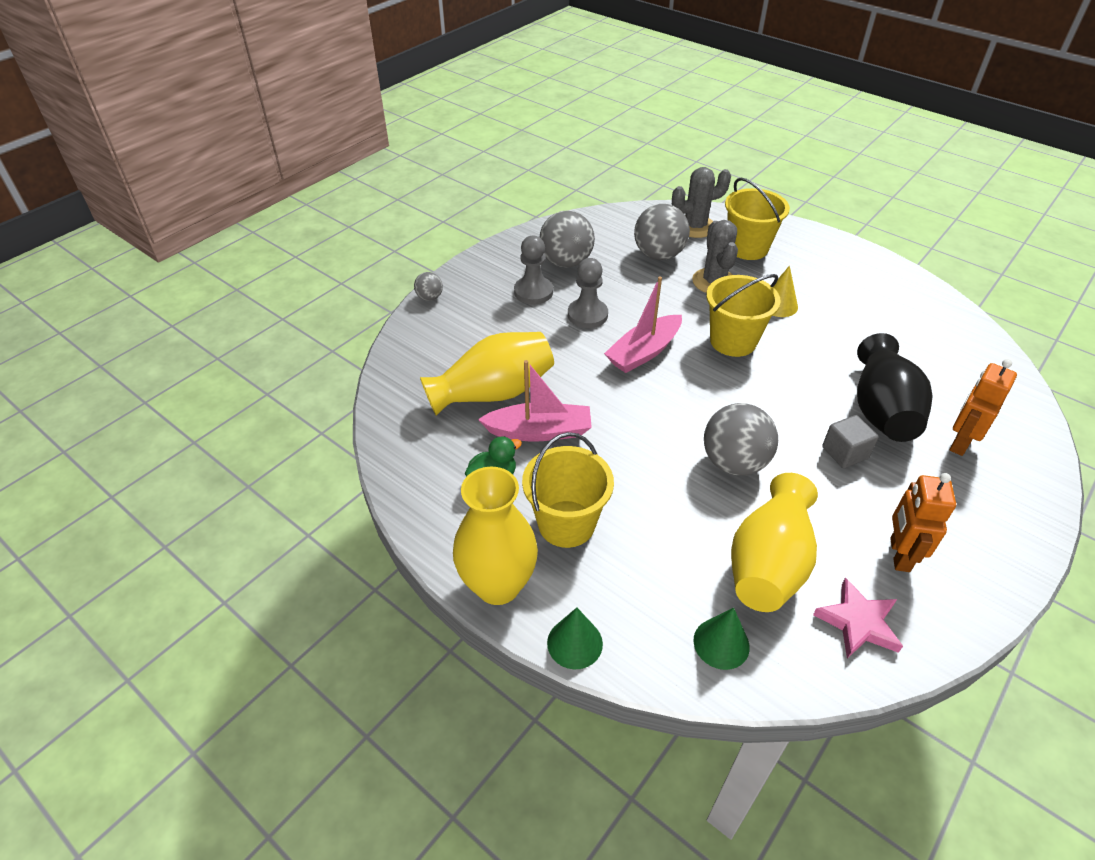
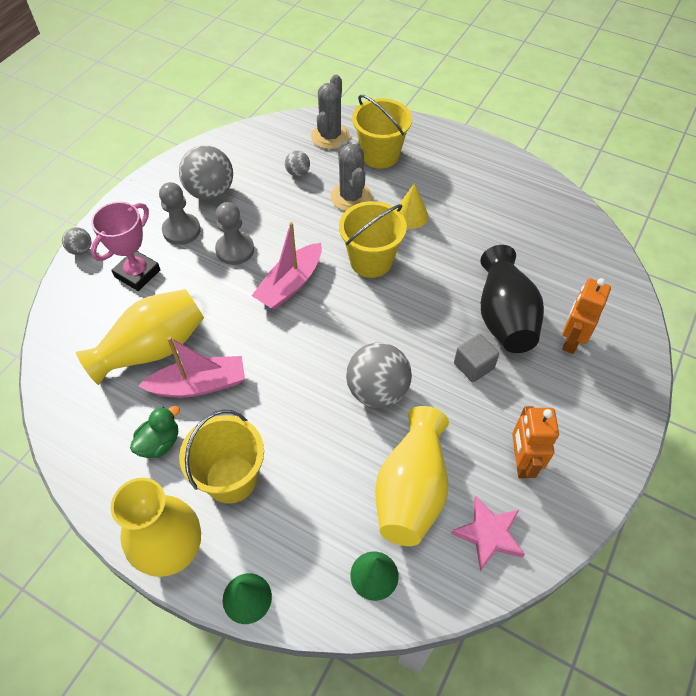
camera: 10 degrees left, 10 degrees up
grey ball [634,204,690,260] -> grey ball [285,151,310,177], size x0.49
grey cactus [672,167,731,238] -> grey cactus turned 45 degrees counterclockwise [311,75,350,149]
none -> pink trophy [91,202,160,291]

